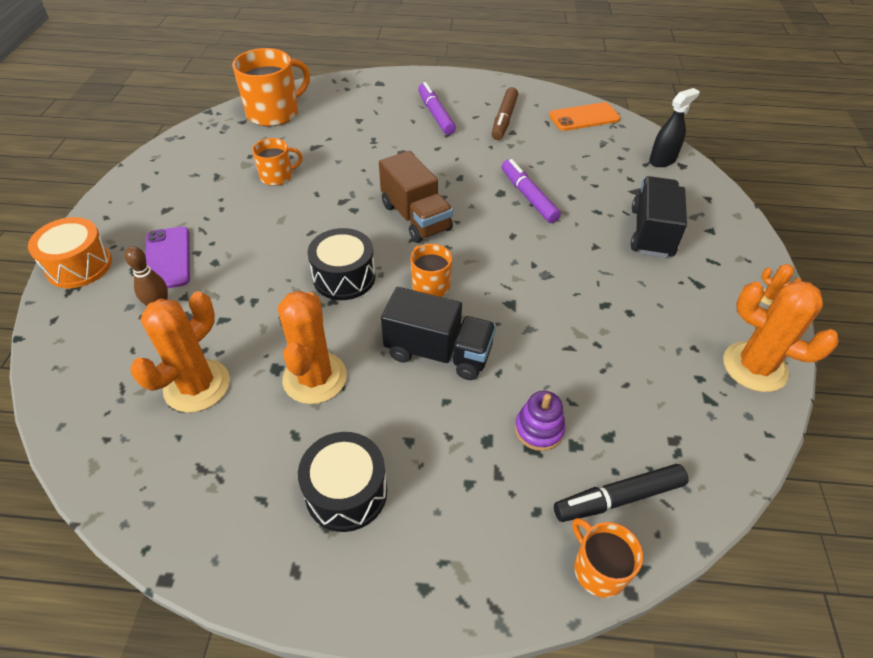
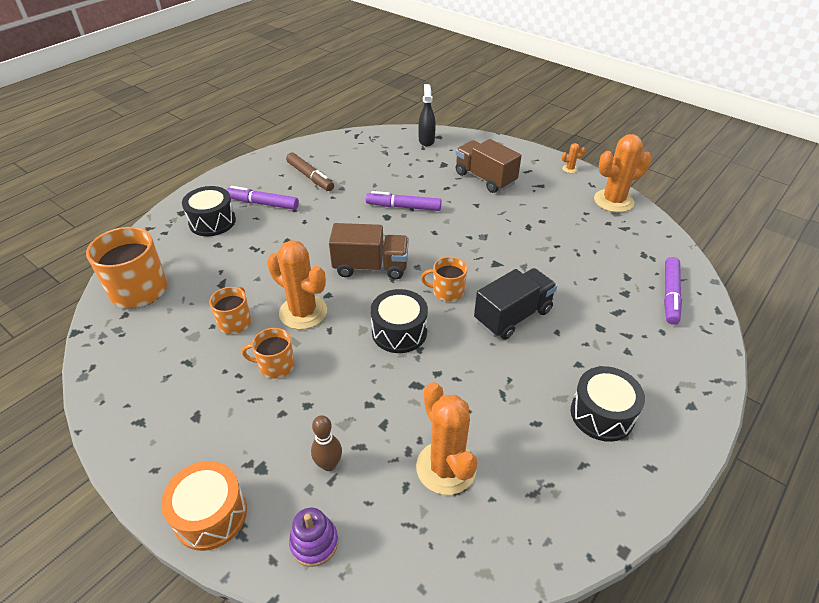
camera: 55 degrees left, 5 degrees down
purple phone [145,226,190,289] -> none
orange cactus [278,291,347,404] -> orange cactus moved to [267,240,327,329]
purple stacking toy [515,391,565,451] -> purple stacking toy moved to [289,507,338,567]
orange phone [549,102,620,131] -> none
black marker [554,464,688,522] -> purple marker [664,257,682,325]
orange mug [572,518,643,598] -> orange mug moved to [242,328,295,379]
black truck [631,176,687,258] -> brown truck [456,139,522,193]
none -> black drum [182,186,236,236]

